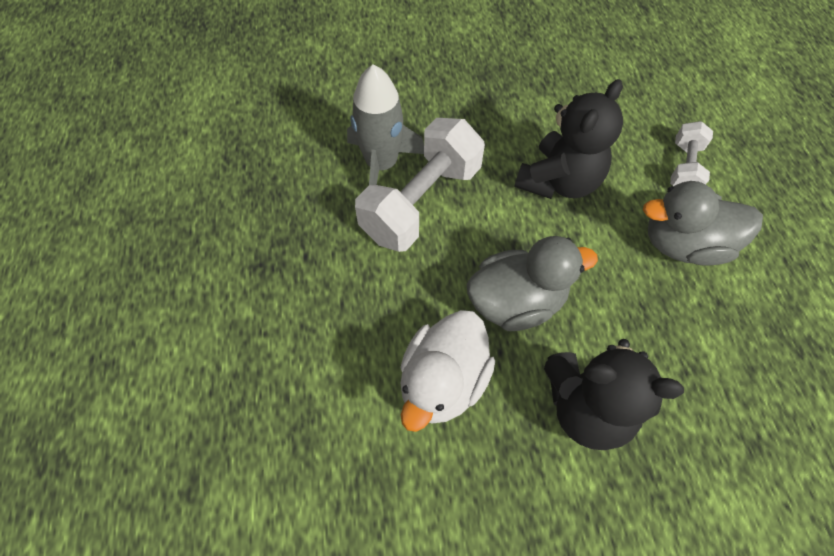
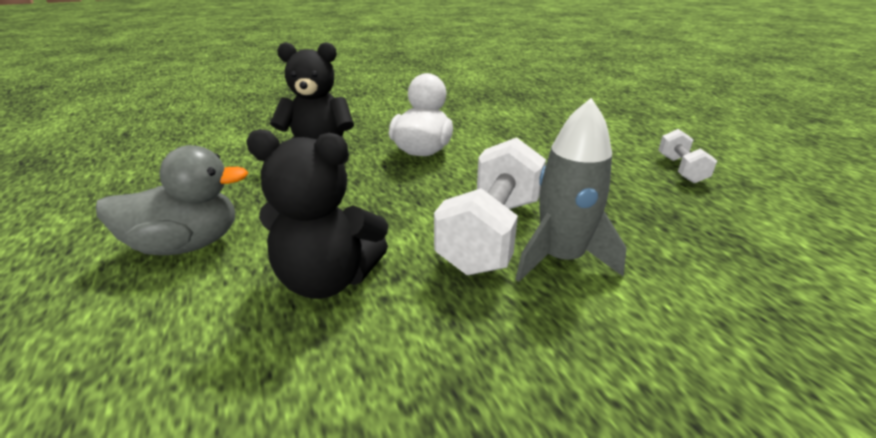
camera: 165 degrees right, 30 degrees down
grey duck [467,236,598,331] -> none
black teddy bear [514,79,623,199] -> black teddy bear turned 105 degrees counterclockwise [246,129,388,299]
white dumbbell [670,121,713,186] -> white dumbbell moved to [659,129,717,183]

